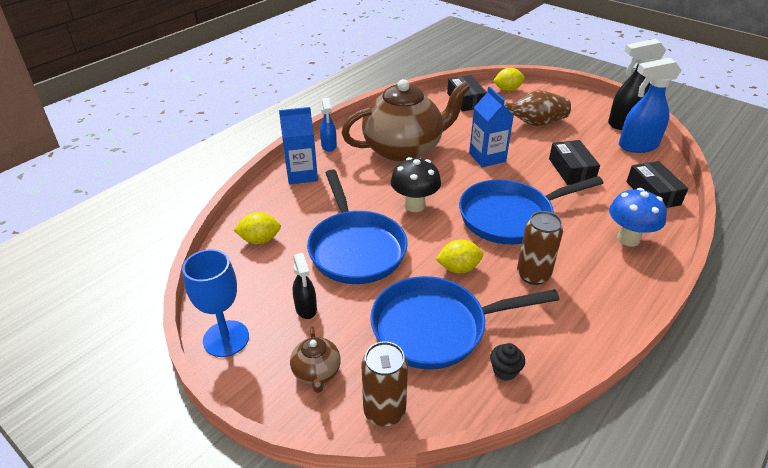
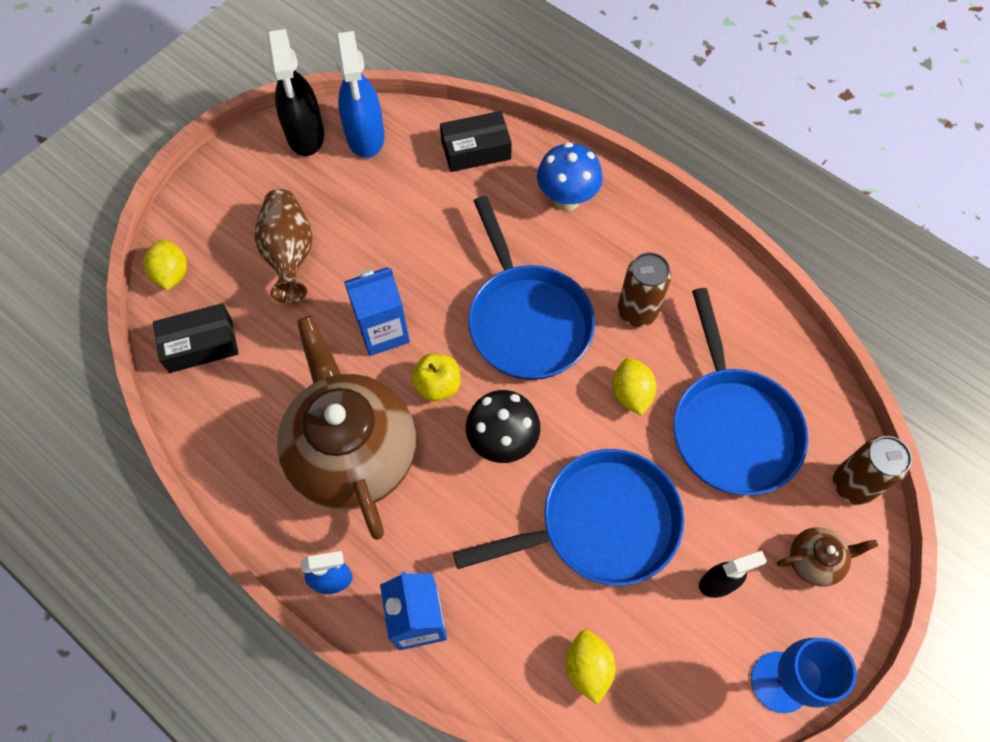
camera: 90 degrees left, 25 degrees up
black cupcake [490,343,525,381] -> none
black box [549,140,600,185] -> none
none -> yellow apple [411,353,460,402]

